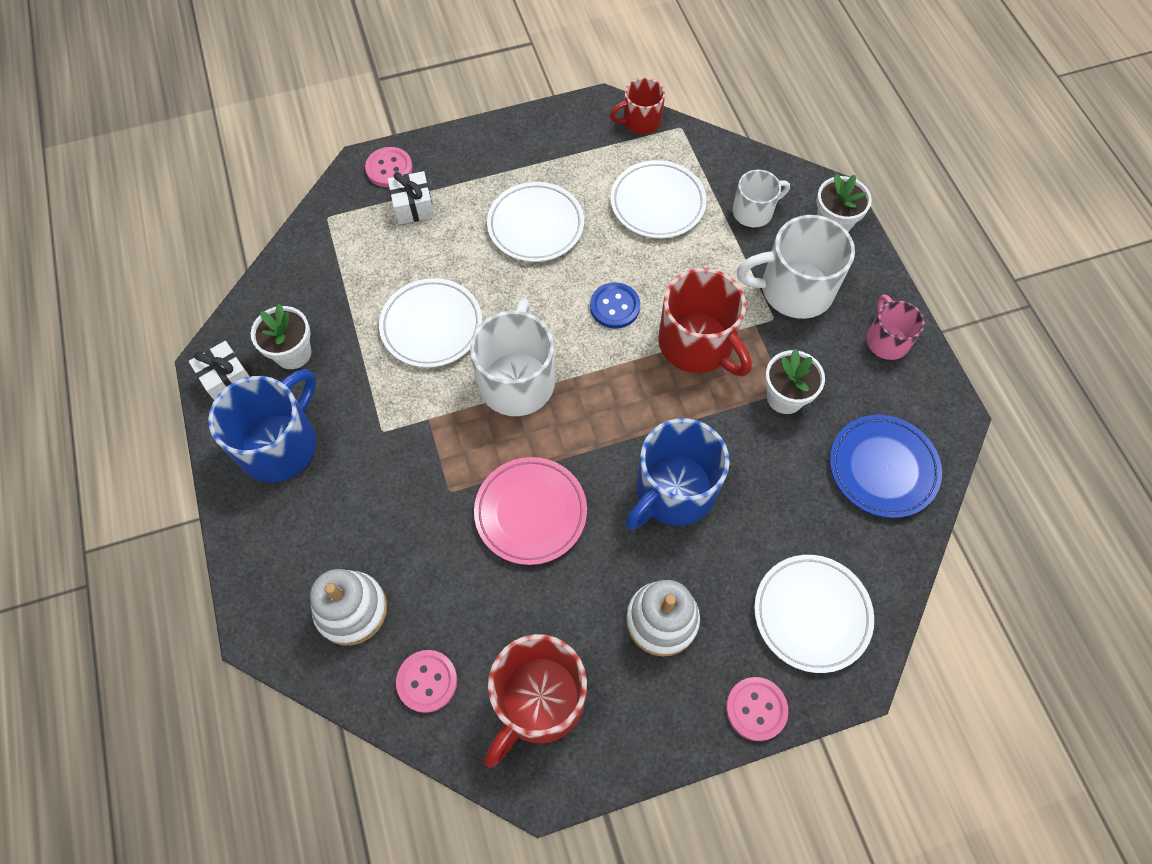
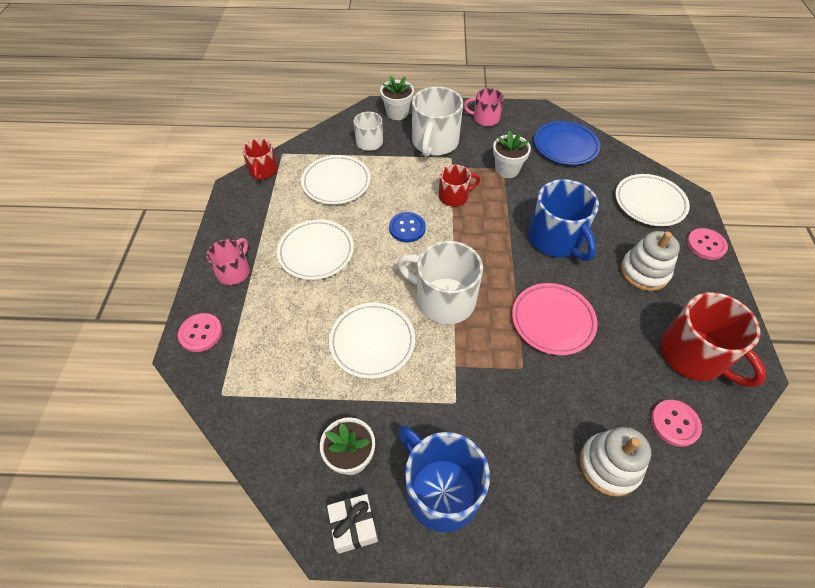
camera: 70 degrees left, 10 degrees down
white gift [388,171,435,224] -> none
red mug [658,268,752,376] -> red mug [439,165,480,206], size x0.58
none -> pink mug [206,238,250,285]

